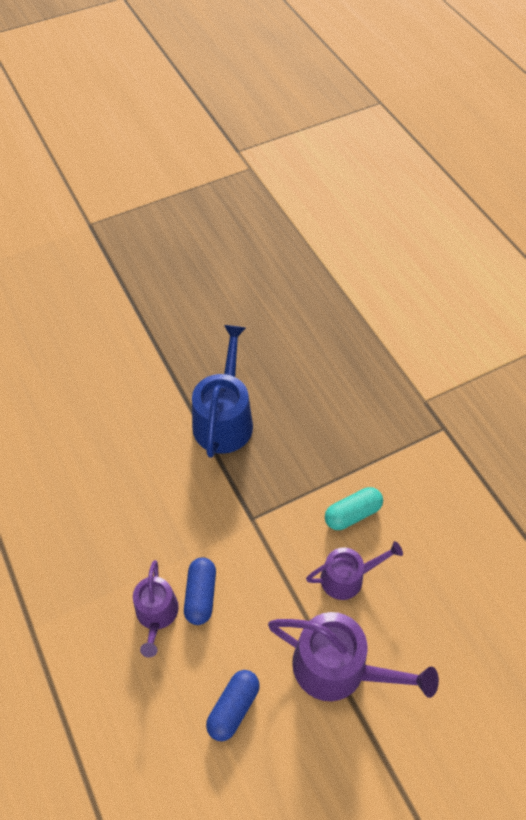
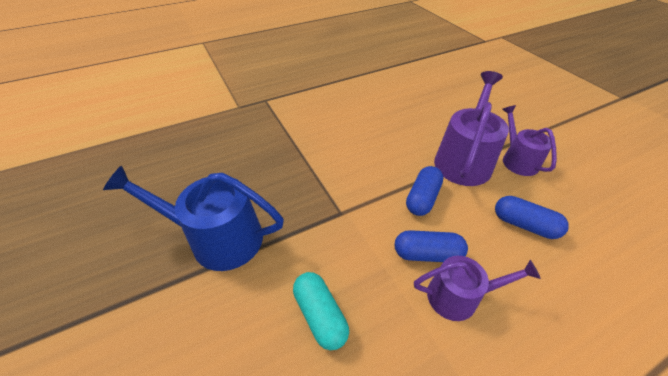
camera: 90 degrees left, 10 degrees down
purple watering can [306,541,403,600] -> purple watering can moved to [502,105,557,176]
turquoise capsule [325,487,383,530] -> turquoise capsule moved to [293,272,349,350]
none -> blue capsule [406,166,443,216]

